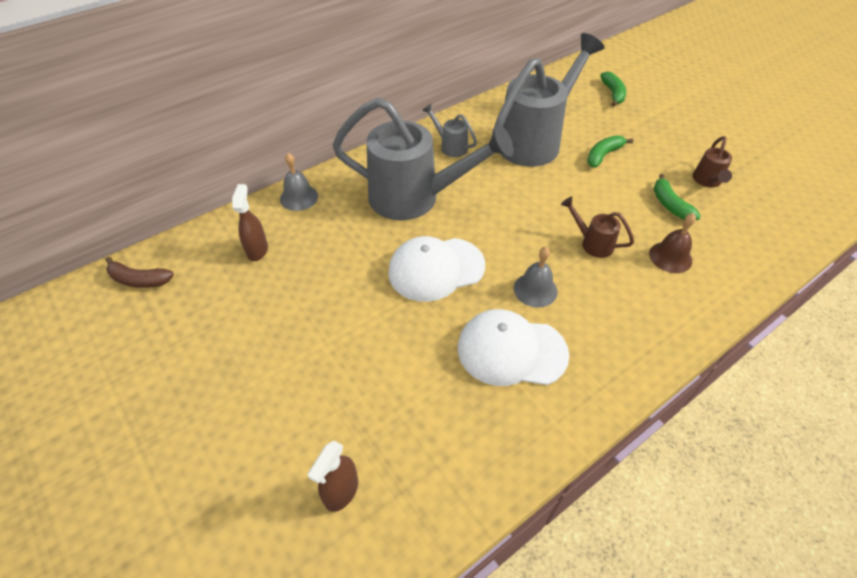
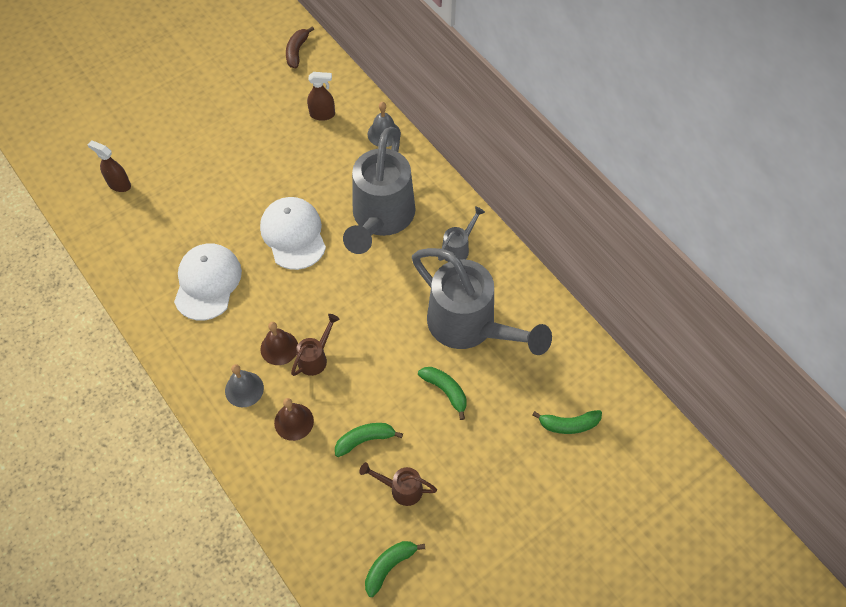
camera: 90 degrees right, 10 degrees up
grey bell [514,247,558,308] -> grey bell moved to [225,364,264,407]
none -> brown bell [260,322,298,365]
none -> green banana [365,541,425,597]

